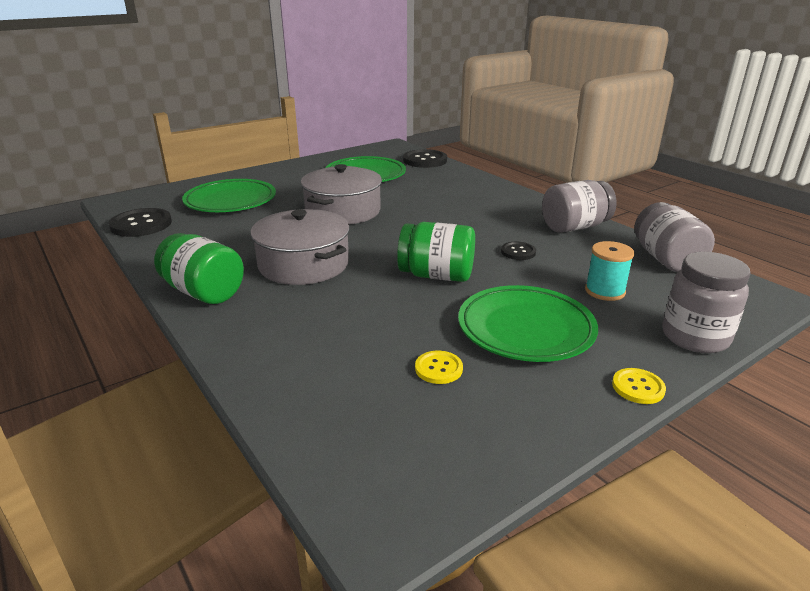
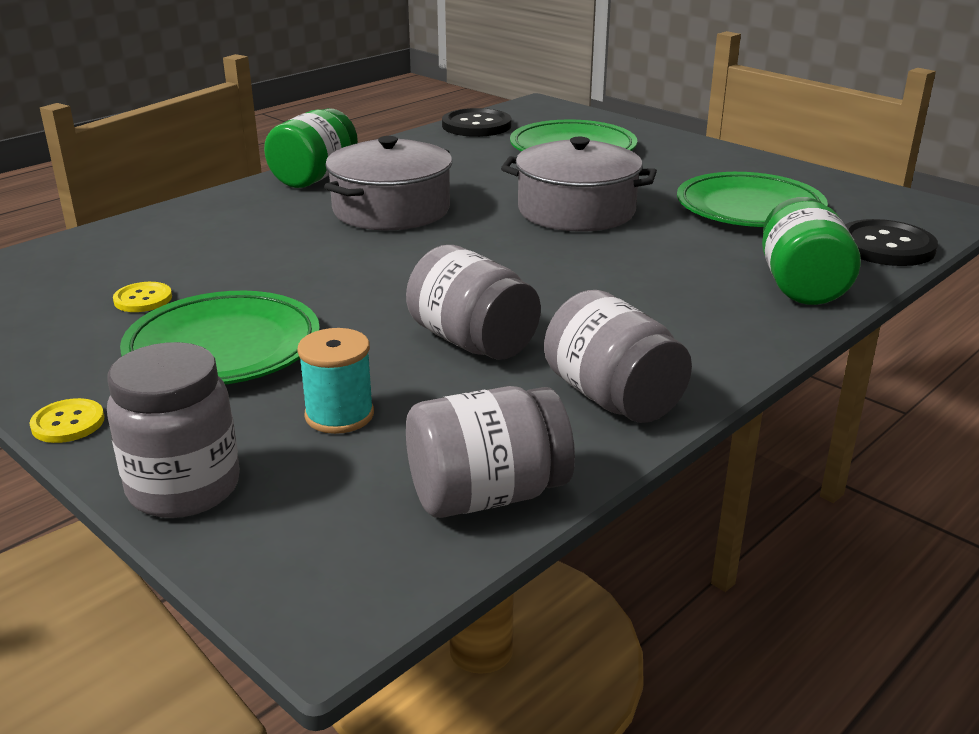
camera: 80 degrees right, 0 degrees up
green jar [397,222,475,282] -> green jar moved to [762,197,861,305]
black button [501,242,536,260] -> grey jar [406,245,541,360]

